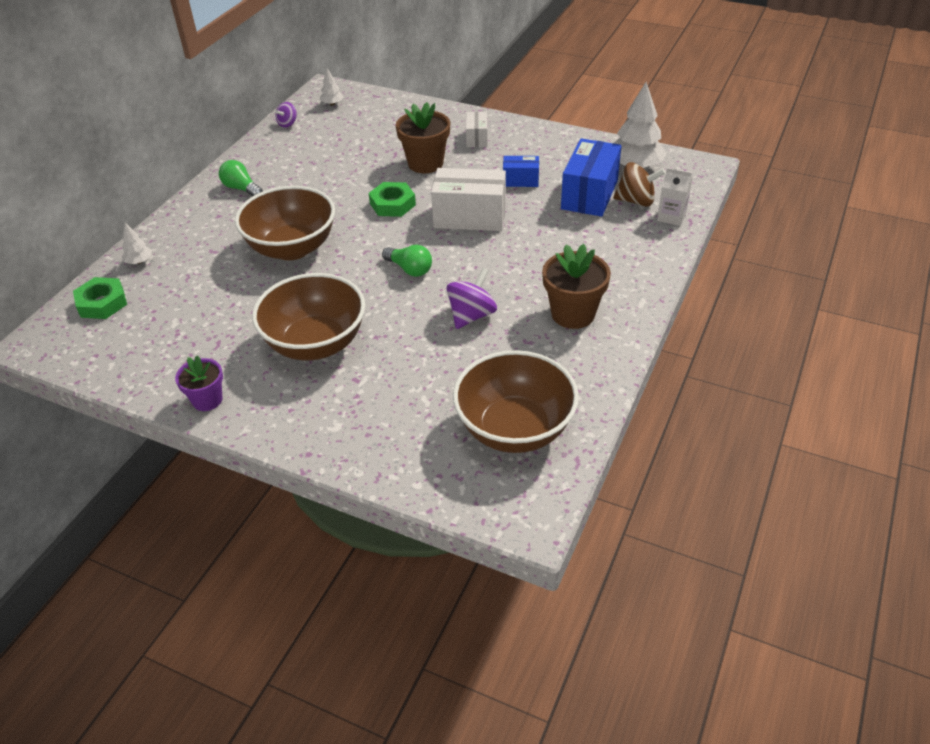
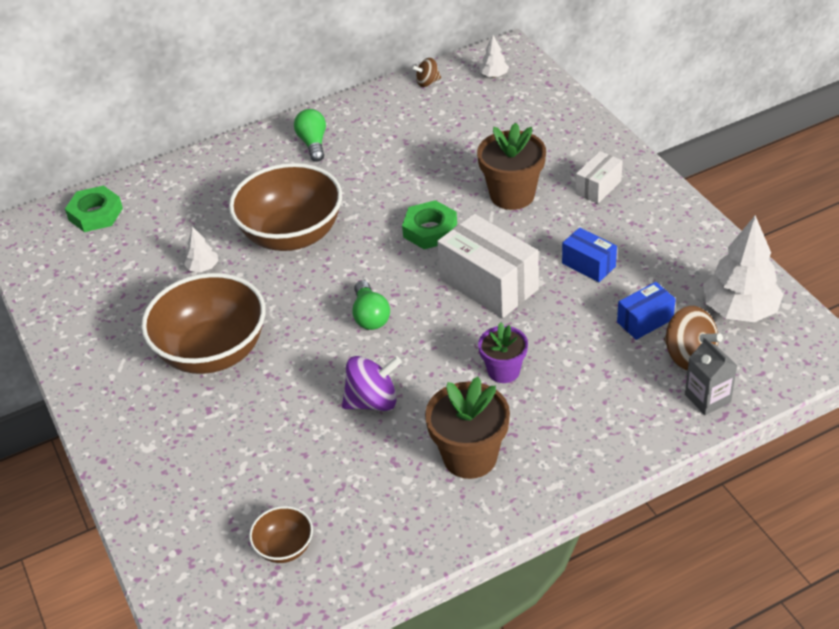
camera: 40 degrees right, 0 degrees up
white tree [122,223,152,264] -> white tree moved to [184,226,218,272]
purple flower pot [175,356,223,411] -> purple flower pot moved to [478,322,528,383]
purple spinning top [275,102,297,127] -> brown spinning top [412,58,441,87]
brown bowl [453,350,579,453] -> brown bowl [249,506,313,563], size x0.45
blue box [561,138,621,217] -> blue box [617,282,676,340], size x0.54
white carton [657,168,692,226] -> grey carton [685,337,737,415]

